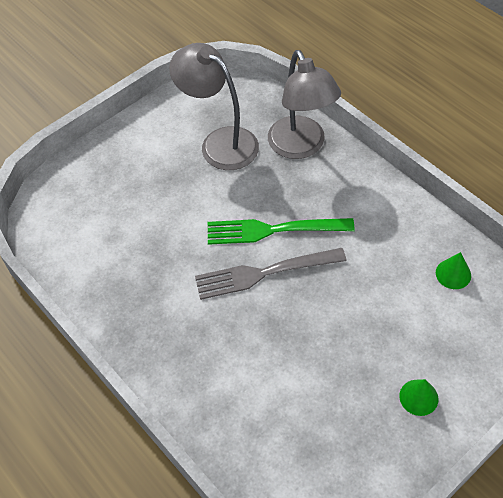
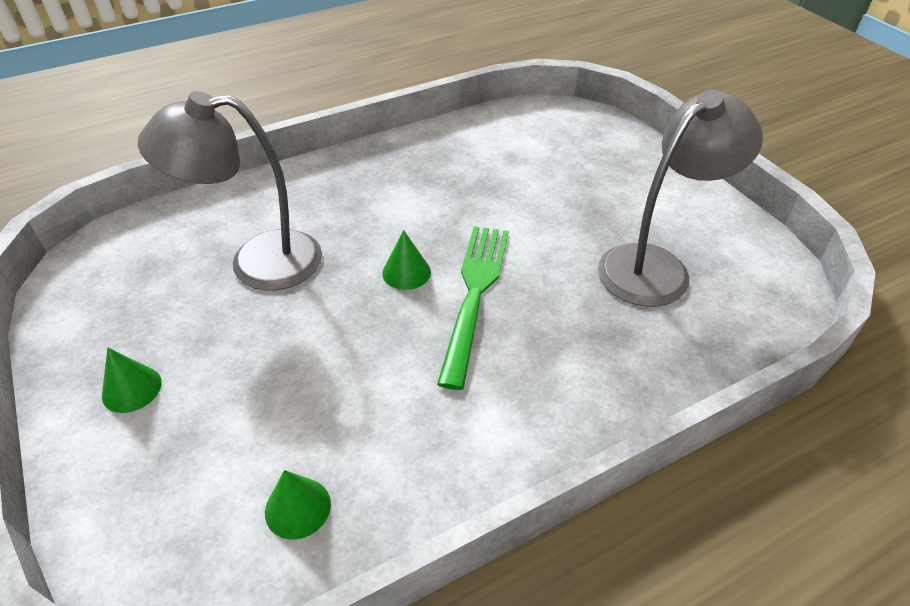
camera: 100 degrees right, 10 degrees down
grey fork [195,248,347,300] -> green cone [382,230,431,290]
grey lamp [268,50,341,159] -> grey lamp moved to [138,91,322,291]

